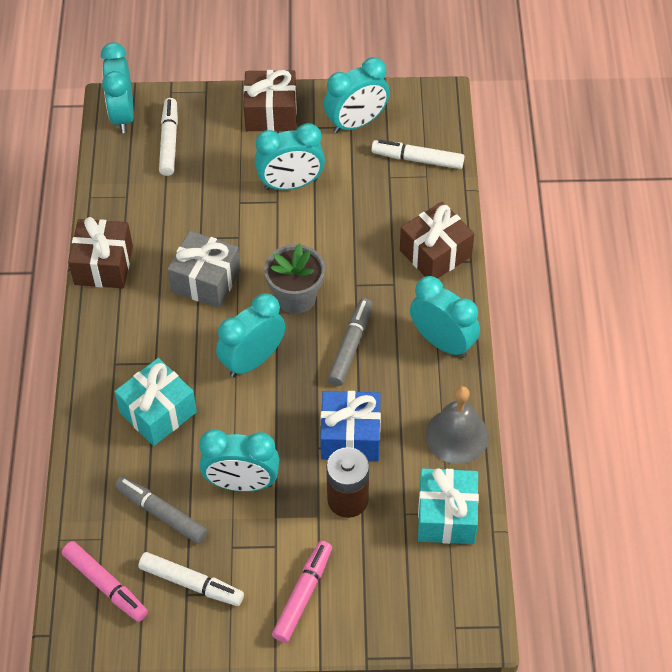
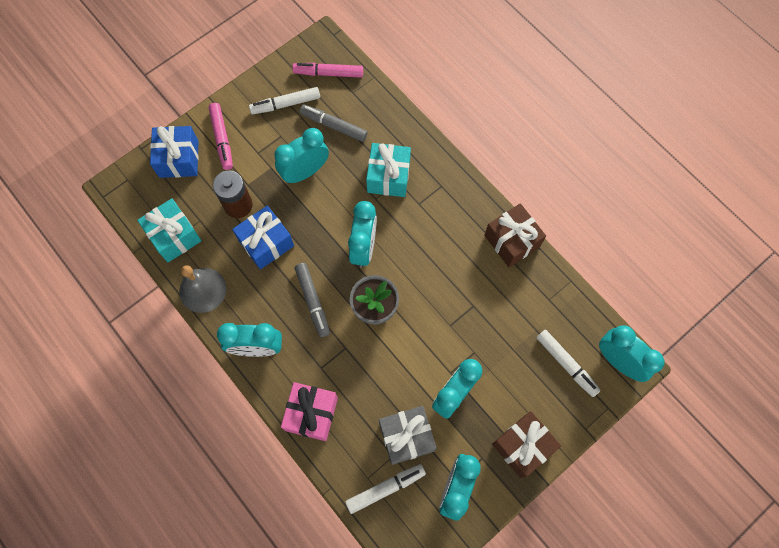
camera: 140 degrees right, 15 degrees up
grey marker [115,476,208,544] -> grey marker turned 150 degrees counterclockwise [300,105,368,142]
grey gift [167,231,241,308] -> grey gift moved to [379,406,437,465]
brown gift [400,201,474,278] -> pink gift [281,382,338,441]
none -> blue gift [150,126,199,178]

